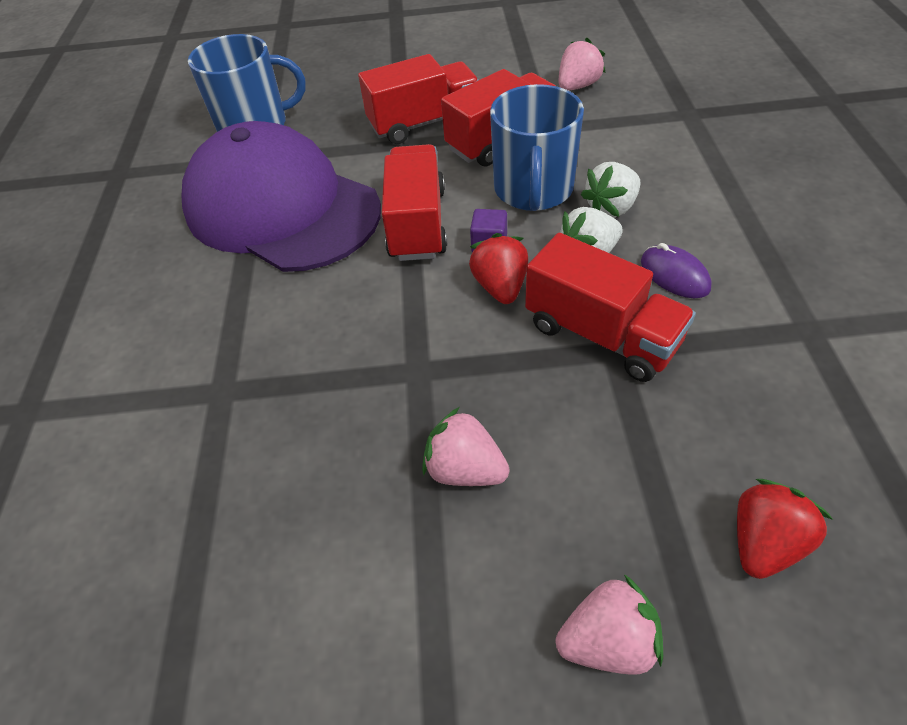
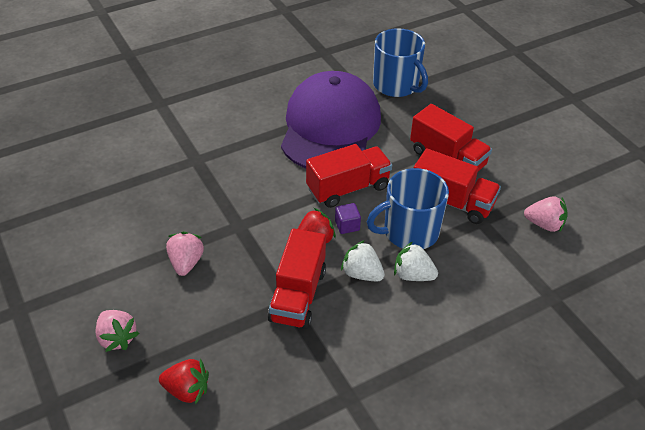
camera: 60 degrees right, 5 degrees down
purple mouse [641,243,712,298] -> none

